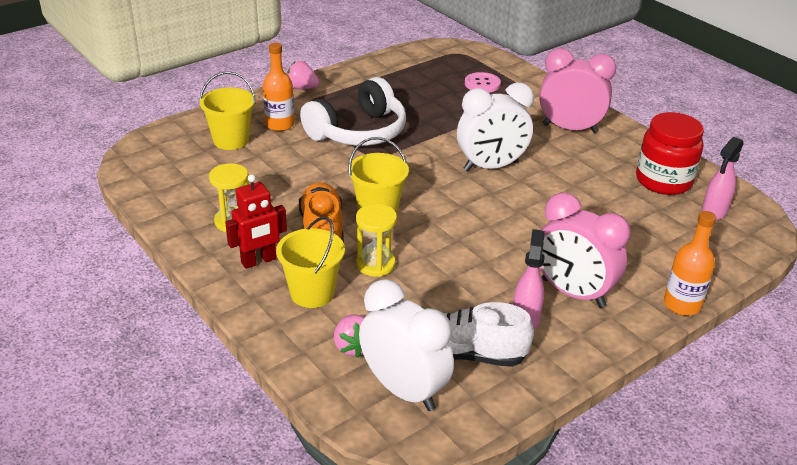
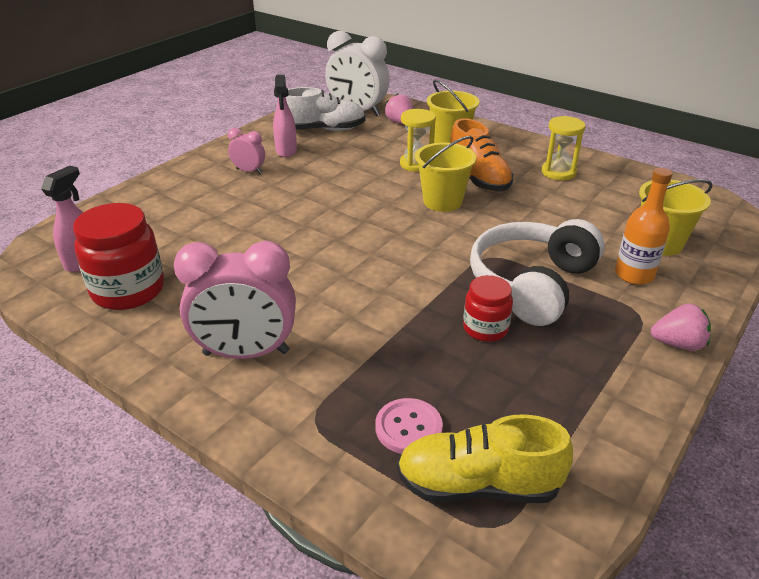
camera: 165 degrees right, 0 degrees up
red robot [225,174,287,269] -> none
white clock [457,83,534,171] -> none
pink clock [540,193,630,308] -> pink clock [228,128,265,174], size x0.49
orange bottle [664,211,716,316] -> none
none -> yellow shoe [397,414,573,503]
none -> red jar [463,275,513,342]

